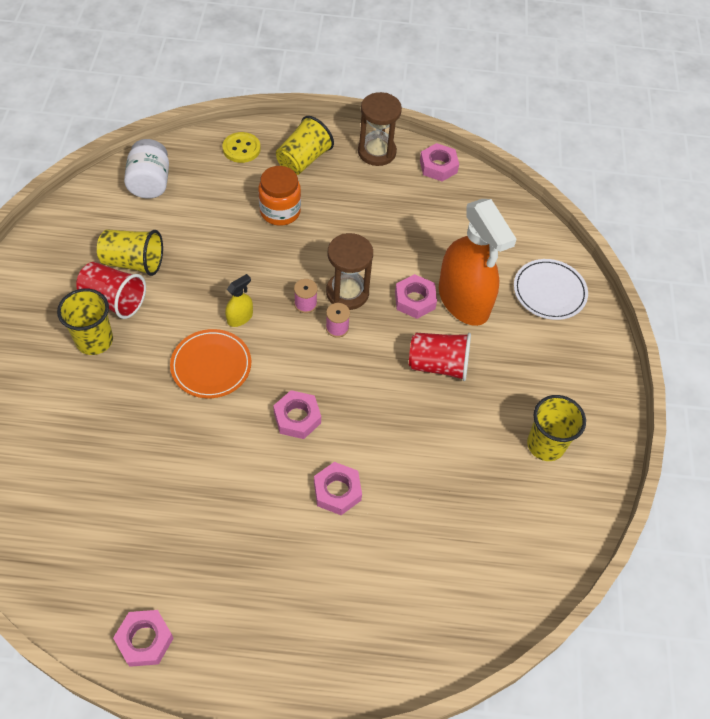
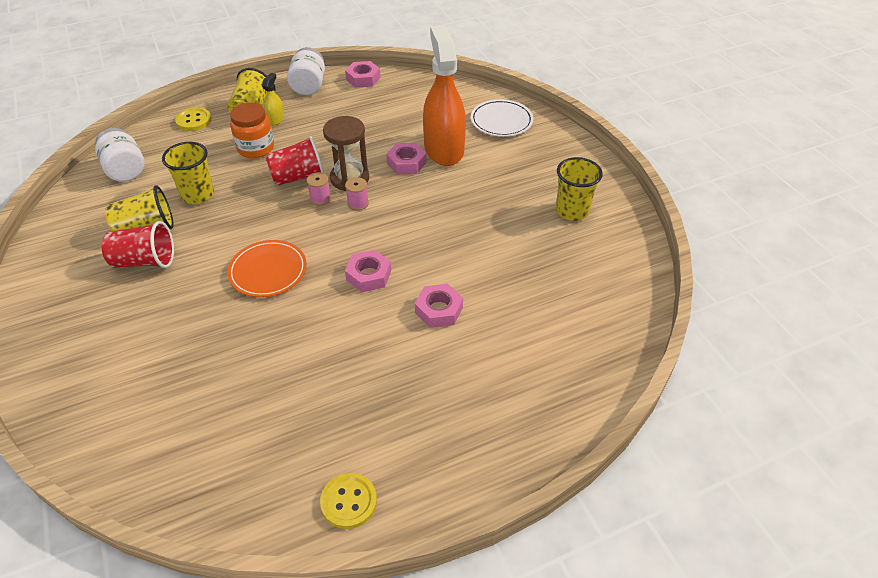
camera: 25 degrees left, 10 degrees down
yellow cup [57,289,113,355] -> yellow cup moved to [162,142,214,204]
pink nut [113,610,174,667] -> yellow button [320,473,377,529]
yellow spray bottle [225,274,253,327] -> yellow spray bottle moved to [262,73,284,126]
brown hourglass [358,92,402,166] -> white jar [287,47,325,95]
red cup [409,333,471,381] -> red cup moved to [266,136,324,185]
orange spray bottle [439,199,517,326] -> orange spray bottle turned 135 degrees counterclockwise [423,26,466,166]

